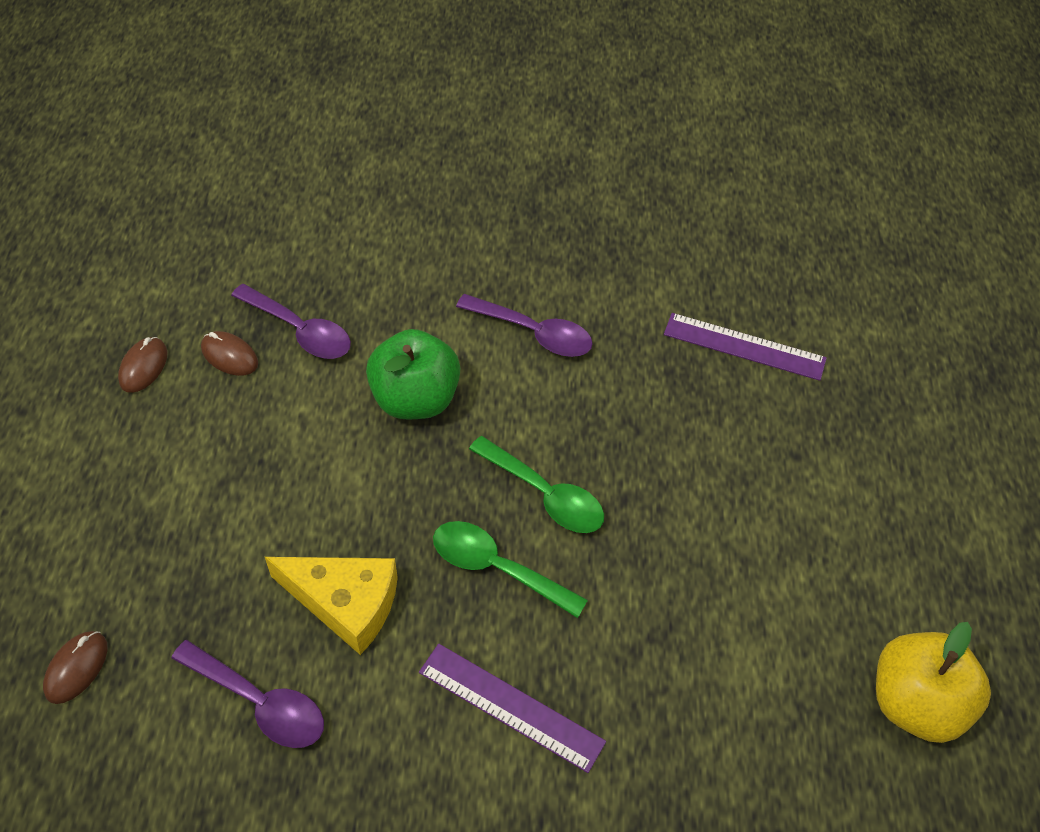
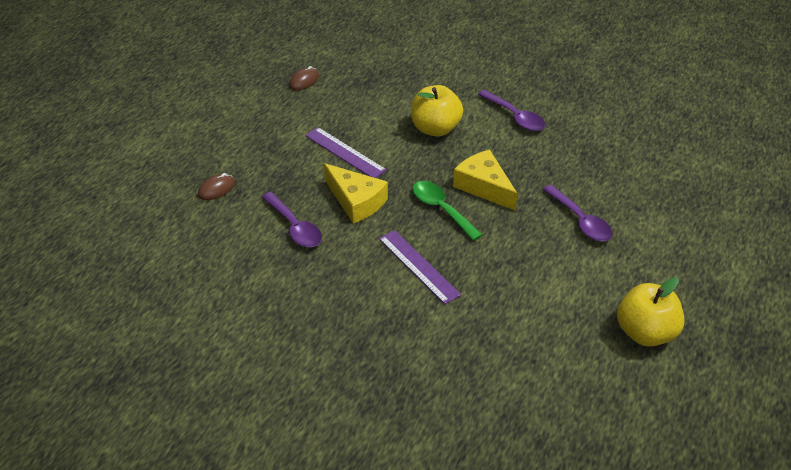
camera: 25 degrees right, 10 degrees down
brown mouse [201,331,258,376] -> none
purple spoon [231,284,351,359] -> purple spoon moved to [543,185,613,241]
green apple [366,329,460,419] -> yellow apple [411,85,463,137]
green spoon [469,436,604,533] -> yellow cheese [453,150,518,211]
purple ruler [664,313,827,381] -> purple ruler moved to [305,127,387,178]

